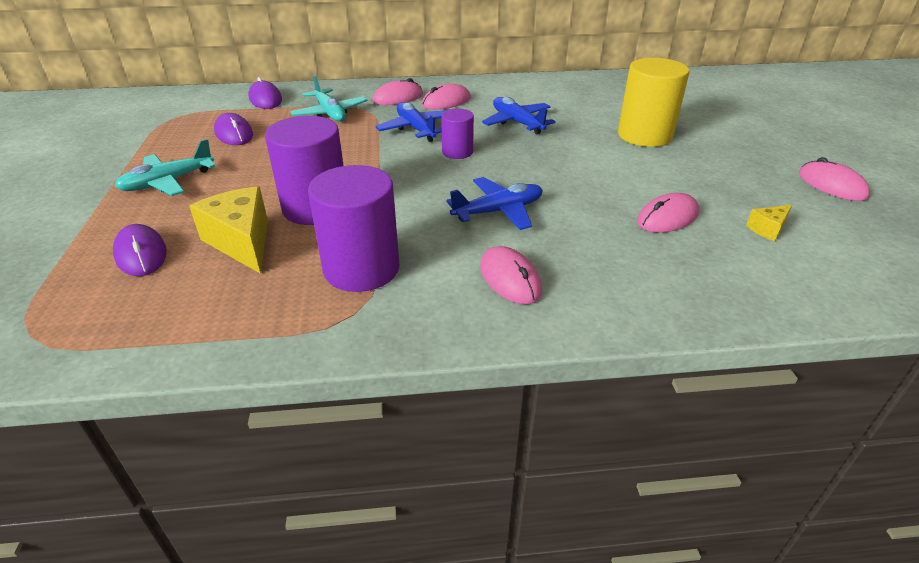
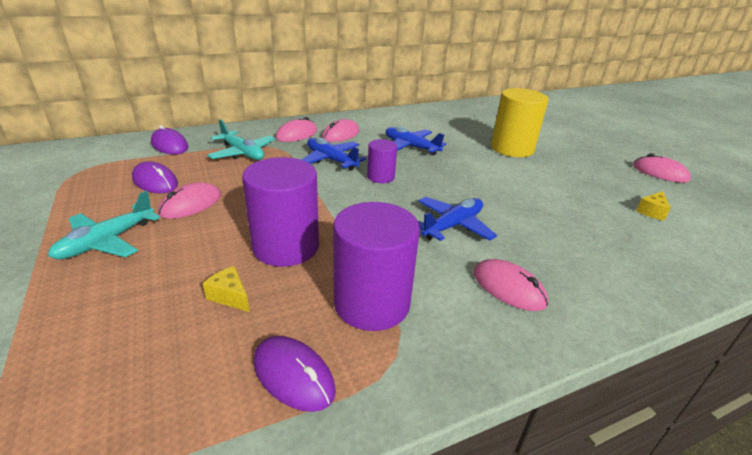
camera: 20 degrees left, 5 degrees down
purple mouse [113,224,167,276] -> purple mouse moved to [254,336,336,412]
yellow cheese [189,186,268,274] -> yellow cheese [203,266,250,312], size x0.49
pink mouse [637,193,699,233] -> pink mouse moved to [158,182,221,219]

